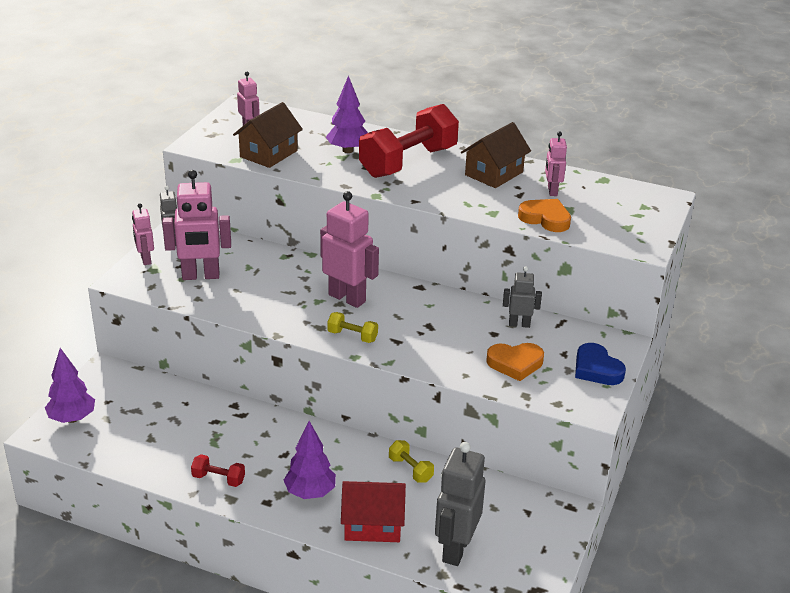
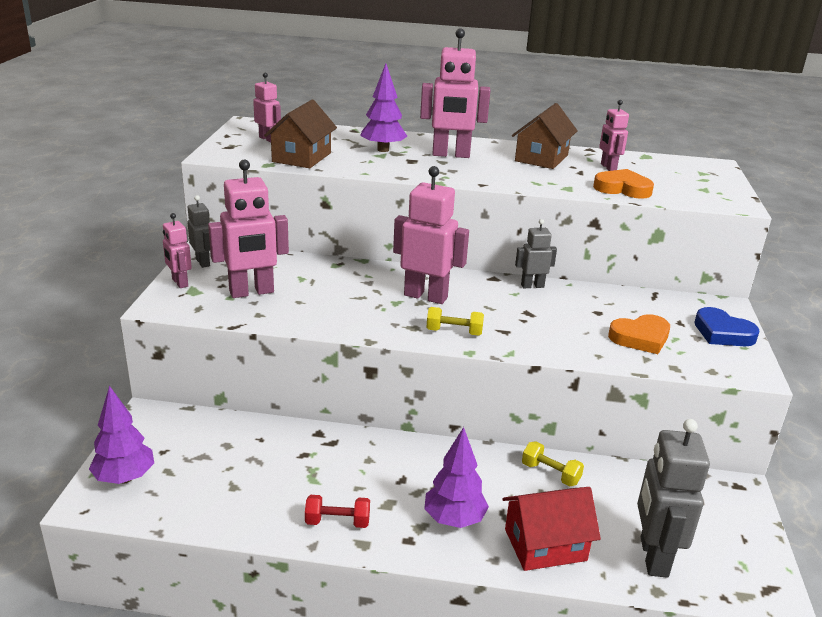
camera: 15 degrees left, 5 degrees down
red dumbbell [359,104,459,178] -> pink robot [420,28,490,158]
grey robot [503,267,542,328] -> grey robot moved to [515,219,557,288]

